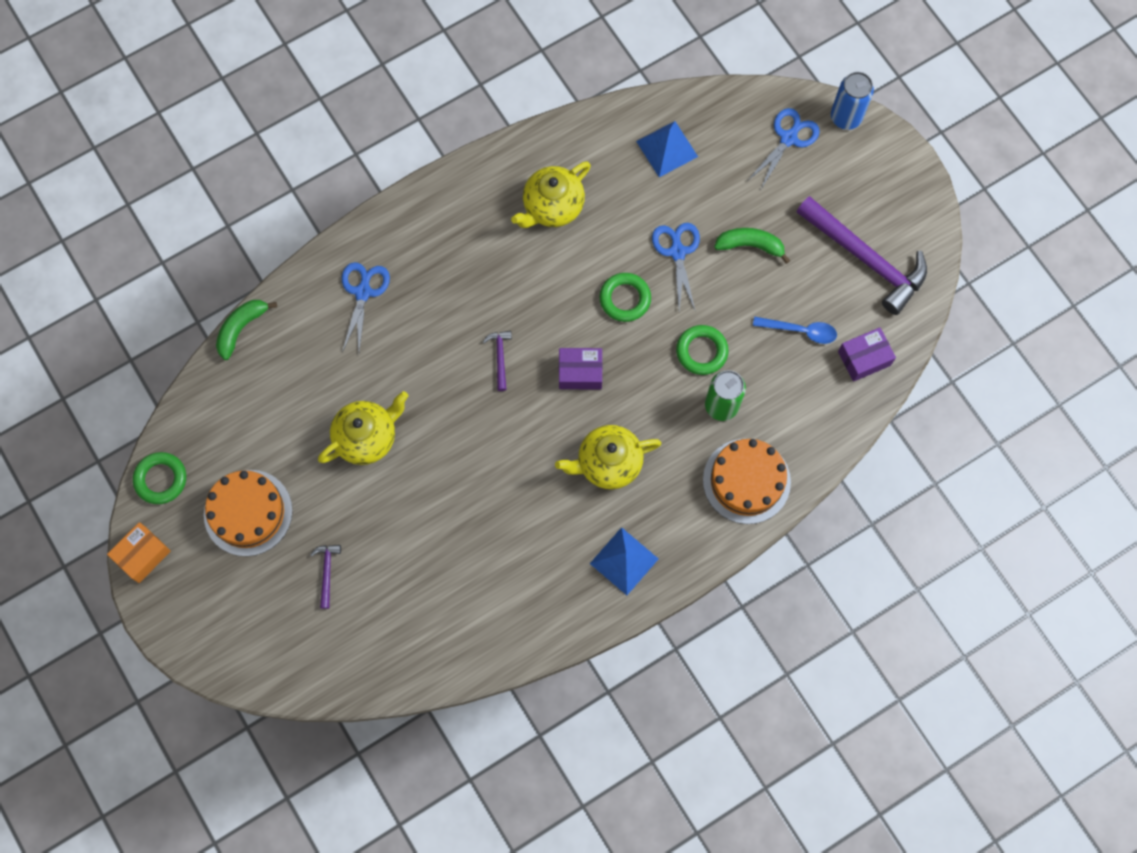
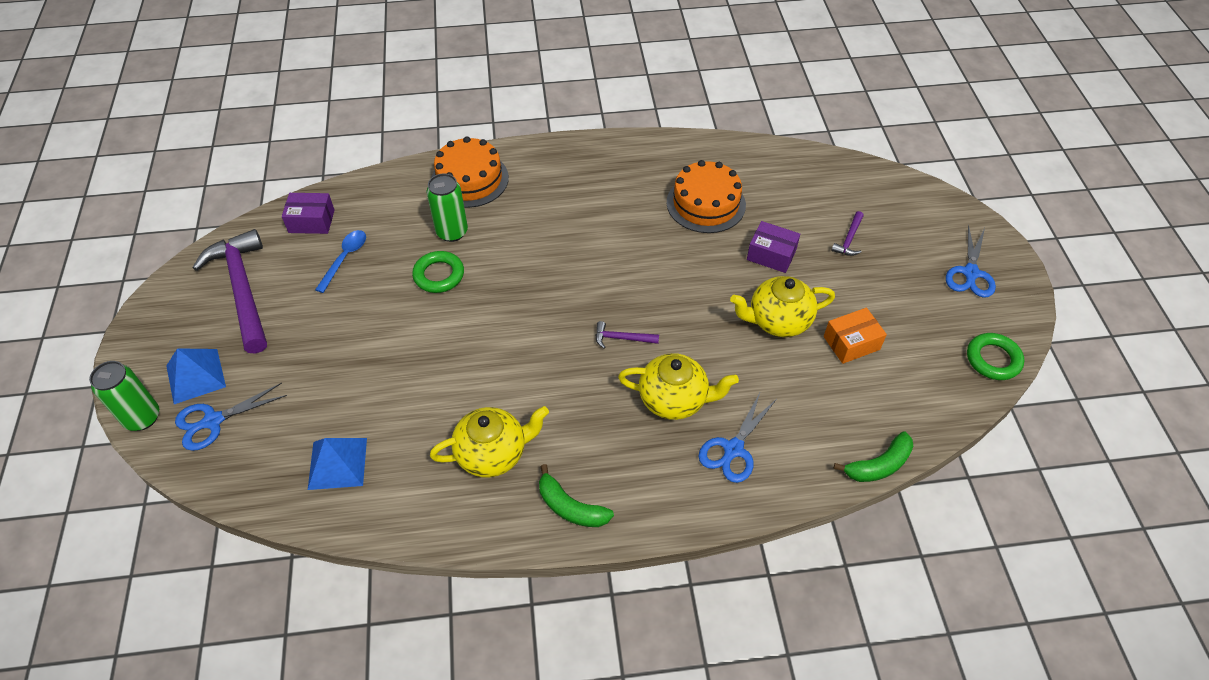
camera: 155 degrees left, 20 degrees down
orange box [107,522,171,583] -> orange box moved to [824,308,887,364]
orange cake [204,470,293,556] -> orange cake moved to [666,160,746,233]
purple hammer [483,331,512,391] -> purple hammer turned 75 degrees clockwise [596,321,659,349]
yellow teapot [555,425,662,489] -> yellow teapot moved to [618,353,739,420]
purple box [559,348,603,389] -> purple box moved to [747,221,800,273]
blue pyramid [590,527,658,595] -> blue pyramid moved to [166,348,226,404]
green ring [599,273,651,322] -> none
blue scissors [652,223,700,310] -> blue scissors moved to [946,224,996,298]
green banana [714,228,790,264] -> green banana moved to [539,464,614,527]
blue spoon [753,317,837,344] -> blue spoon turned 75 degrees clockwise [315,230,366,293]
blue can [831,72,874,130] -> green can [89,361,159,431]

